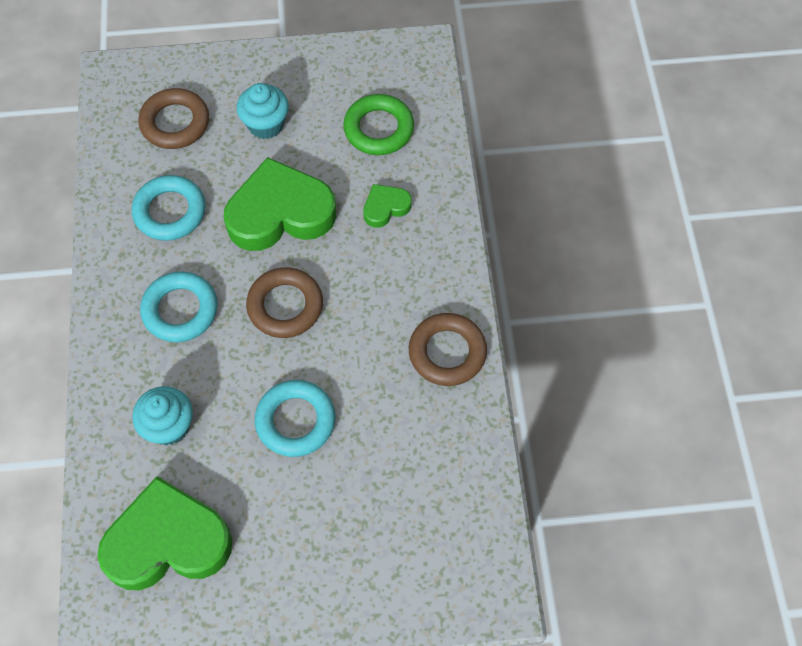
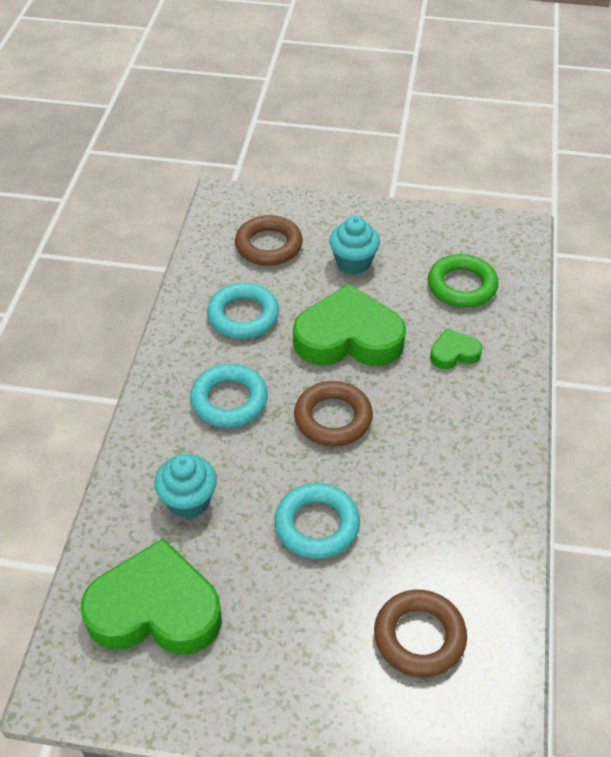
camera: 15 degrees right, 15 degrees down
brown ring [409,313,487,386] -> brown ring moved to [374,590,467,677]

